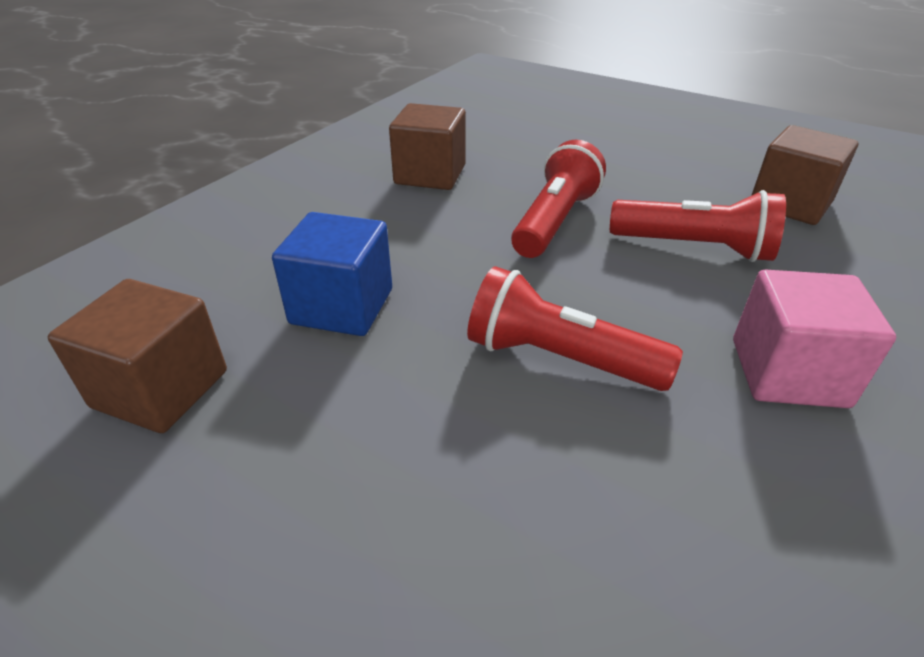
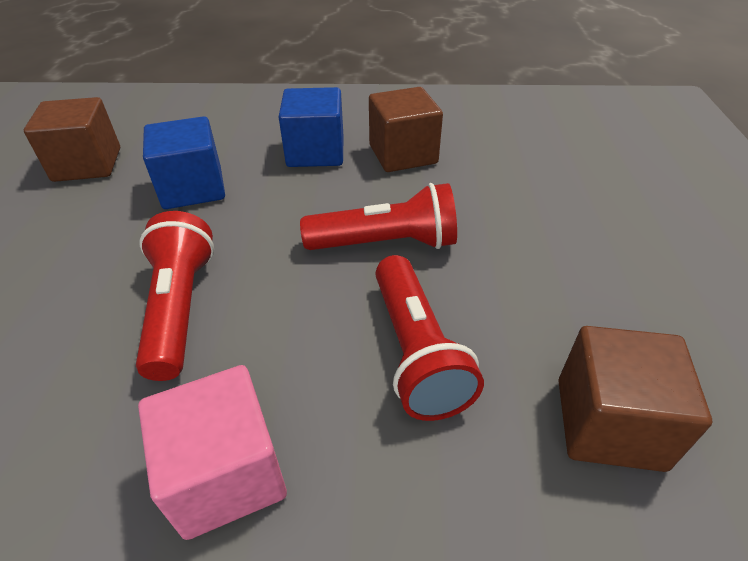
camera: 60 degrees right, 5 degrees up
none -> blue cube [279,87,344,167]

